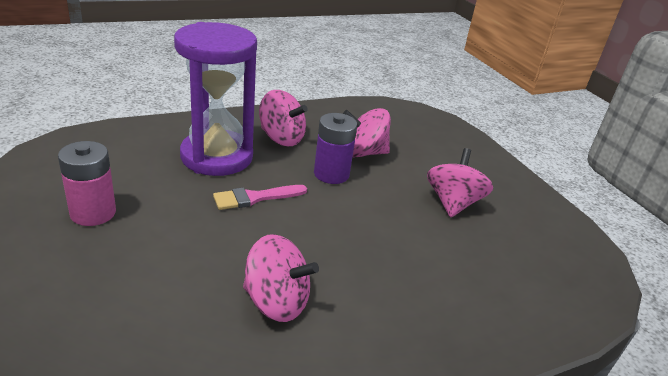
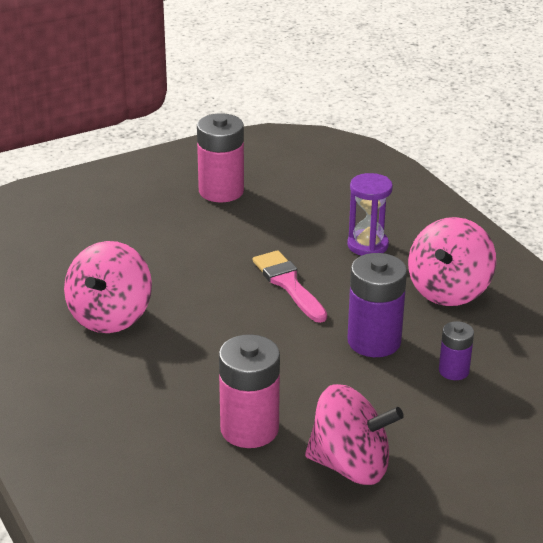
camera: 90 degrees right, 0 degrees up
purple hourglass [174,22,257,176] -> purple hourglass [347,173,393,256], size x0.43
pink spinning top [343,108,391,157] -> purple battery [439,321,474,380]
none -> pink battery [219,334,280,448]

